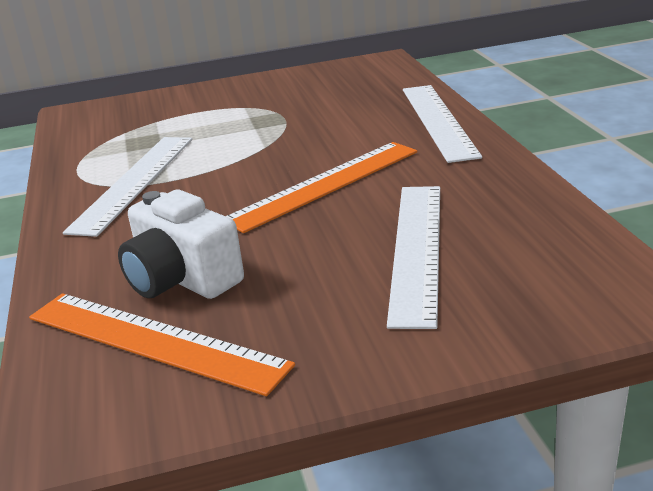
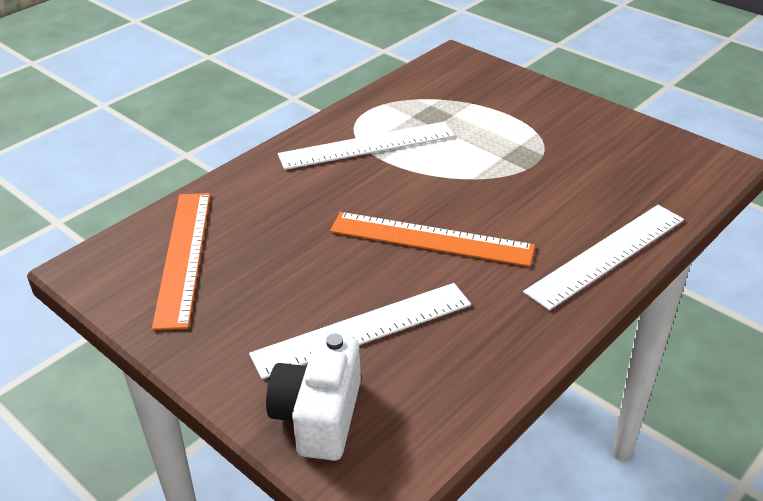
camera: 55 degrees right, 10 degrees up
white camera [118,189,244,299] -> white camera moved to [266,333,361,461]

